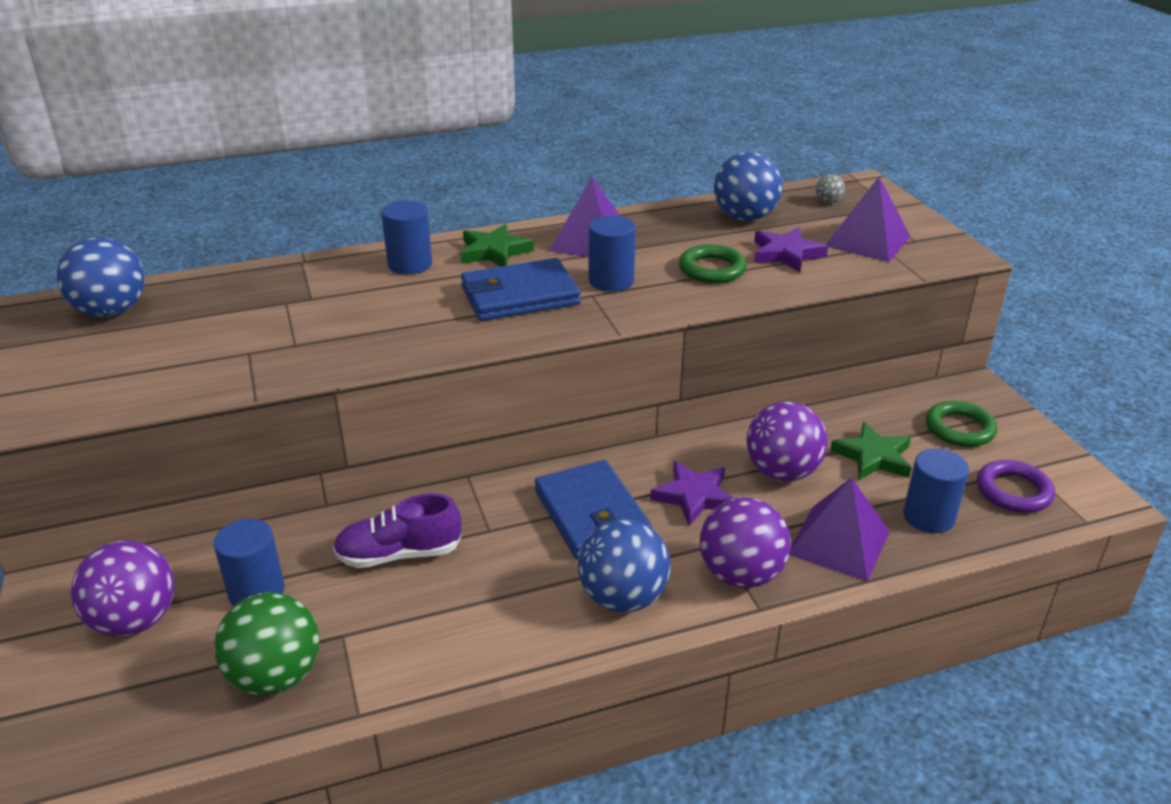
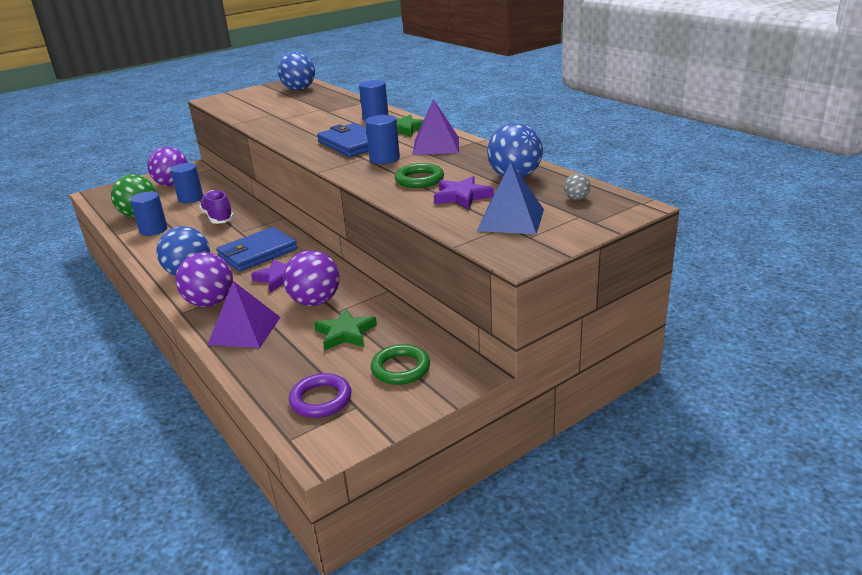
camera: 75 degrees right, 5 degrees down
purple pyramid [826,177,911,262] -> blue pyramid [477,162,544,235]
blue cylinder [903,448,969,533] -> blue cylinder moved to [130,192,168,236]

